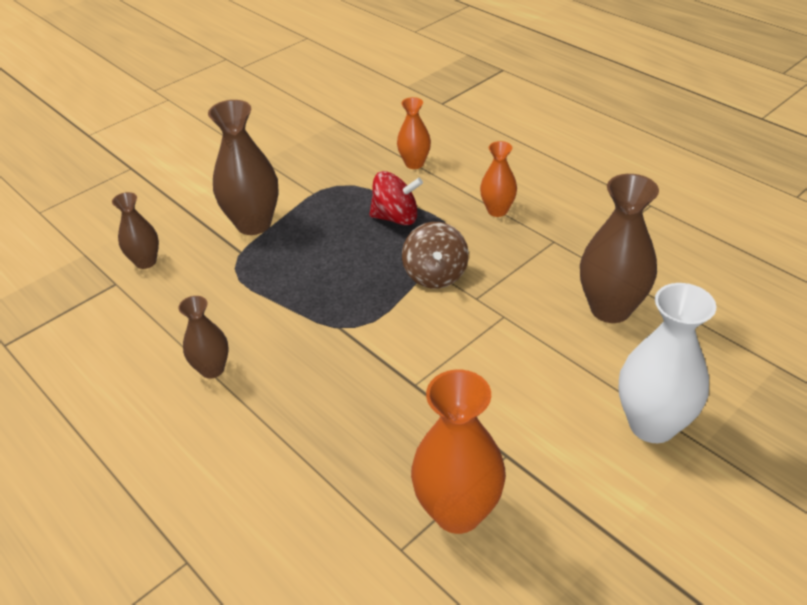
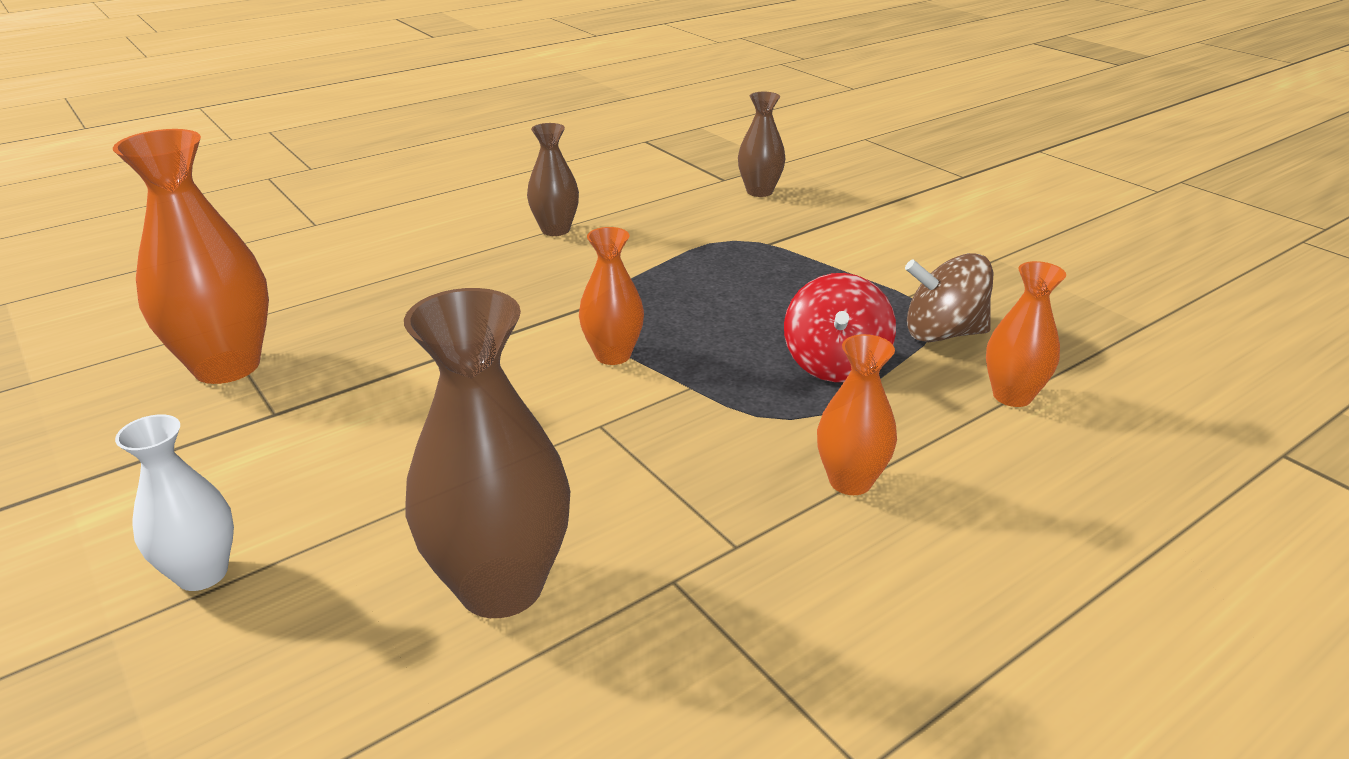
camera: 95 degrees right, 10 degrees down
brown vase [208,100,279,235] -> none
brown spinning top [402,222,469,289] -> brown spinning top moved to [905,253,994,342]
white vase [618,283,716,443] -> white vase [115,414,234,591], size x0.58
none -> orange vase [579,227,644,365]

